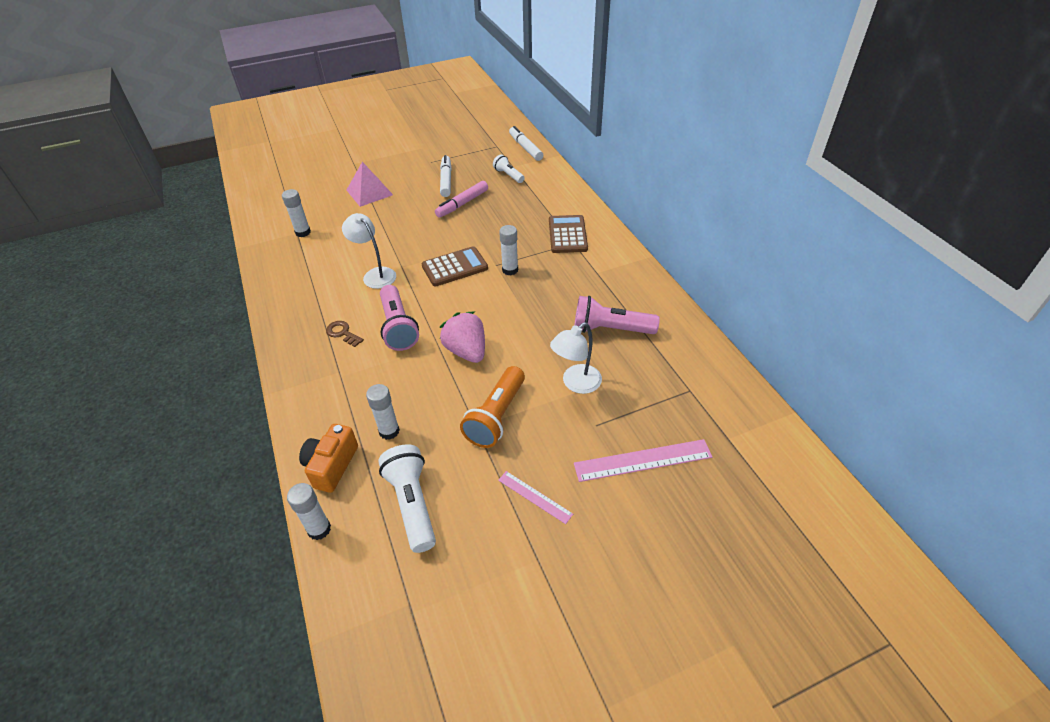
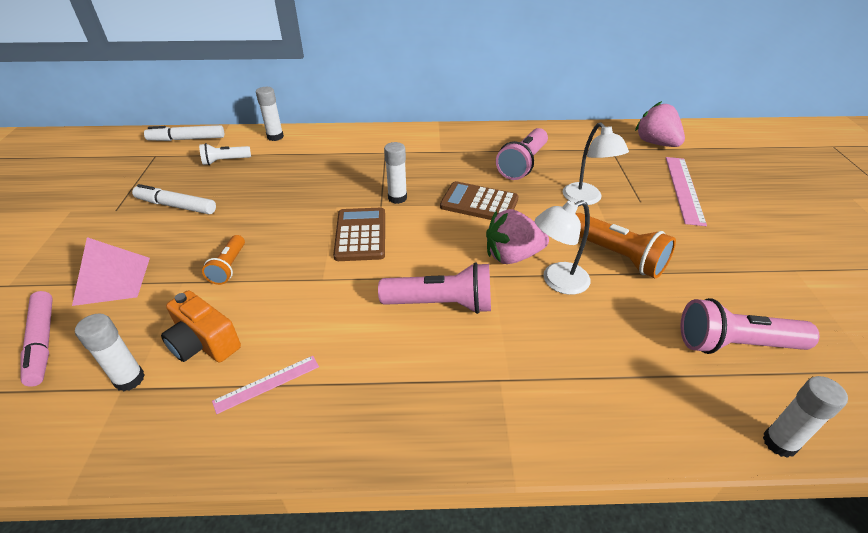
camera: 70 degrees left, 5 degrees down
orange camera [299,424,358,493] -> orange camera moved to [161,290,241,362]
brown key [326,321,364,347] -> none
white lamp [342,213,396,289] -> white lamp moved to [535,200,590,295]
white glue stick [366,384,400,440] -> white glue stick moved to [256,87,284,141]
white flashlight [378,445,436,553] -> pink flashlight [680,298,819,354]
pink marker [435,181,488,218] -> pink marker moved to [20,291,53,387]
pink ruler [498,471,573,524] -> pink ruler moved to [212,356,319,414]
brown calculator [549,215,588,253] -> brown calculator moved to [440,181,519,220]
none -> orange flashlight [202,235,245,285]
none -> pink strawberry [635,101,685,147]

